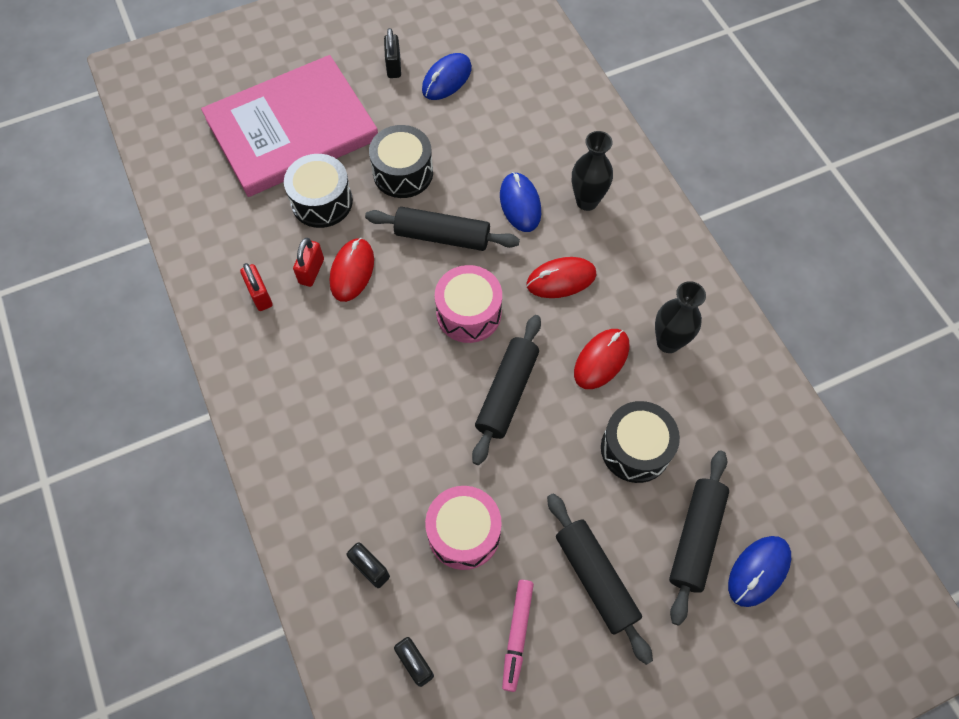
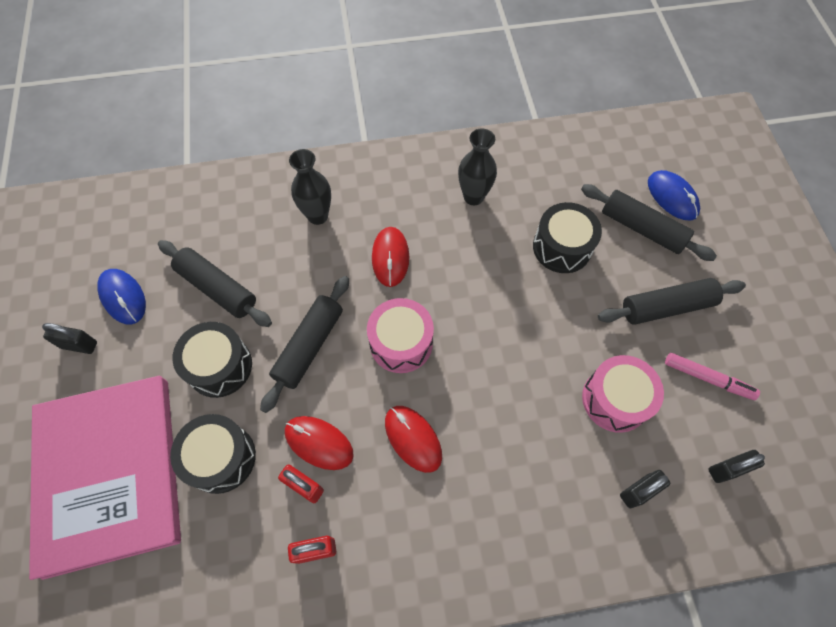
camera: 75 degrees left, 0 degrees up
black rolling pin [472,315,541,465] -> black rolling pin moved to [158,240,272,327]
blue mouse [500,172,541,232] -> none
red mouse [574,329,629,389] -> red mouse moved to [385,406,442,473]

